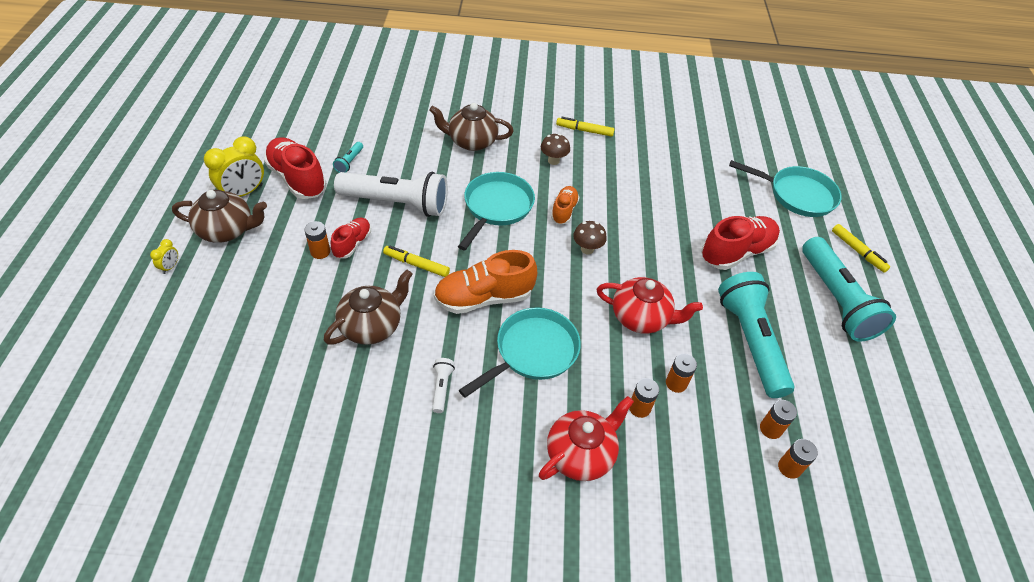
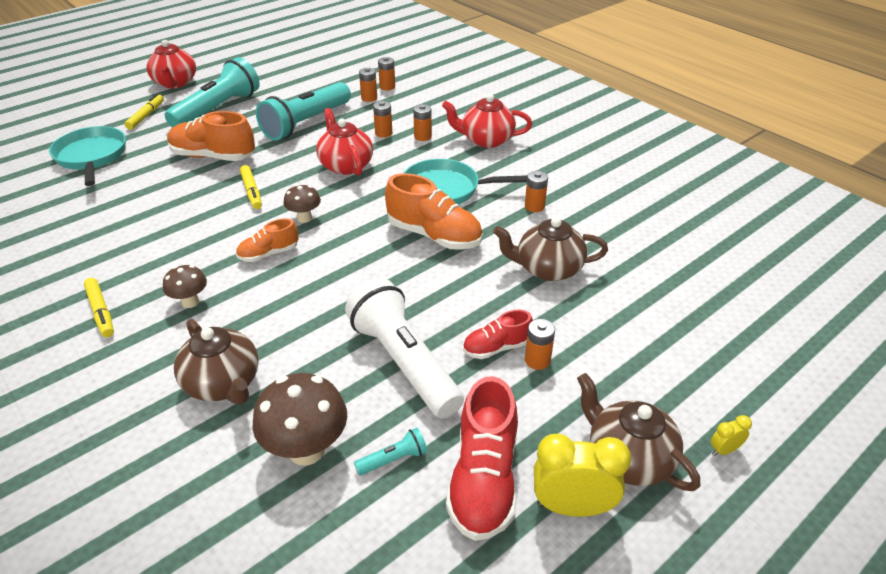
camera: 130 degrees left, 10 degrees down
yellow marker [383,245,450,277] -> yellow marker moved to [240,165,262,209]
white flashlight [432,358,455,413] -> orange battery [525,171,548,212]
turquoise pan [458,172,535,250] -> none
red shoe [701,216,780,270] -> orange shoe [167,111,255,161]
none -> red teapot [147,40,196,89]
none -> brown mushroom [253,373,347,465]

